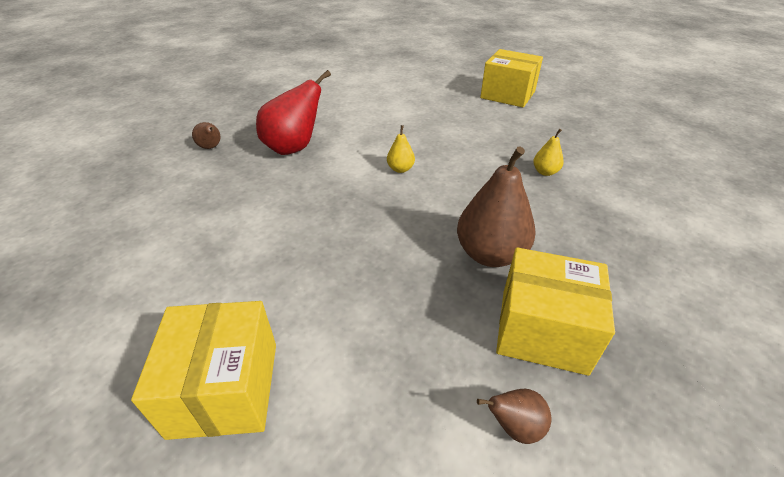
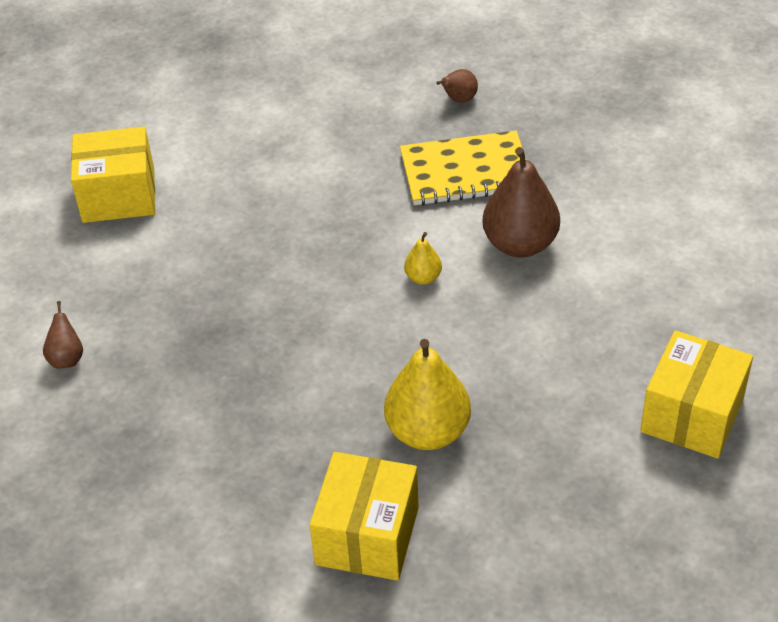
camera: 90 degrees right, 5 degrees up
red pear [256,70,331,155] -> yellow notebook [400,131,526,206]
brown pear [457,147,536,267] -> brown pear moved to [482,147,560,258]
yellow box [496,247,615,376] -> yellow box moved to [309,452,419,581]
yellow pear [533,129,564,176] -> yellow pear [384,339,471,450], size x2.07

